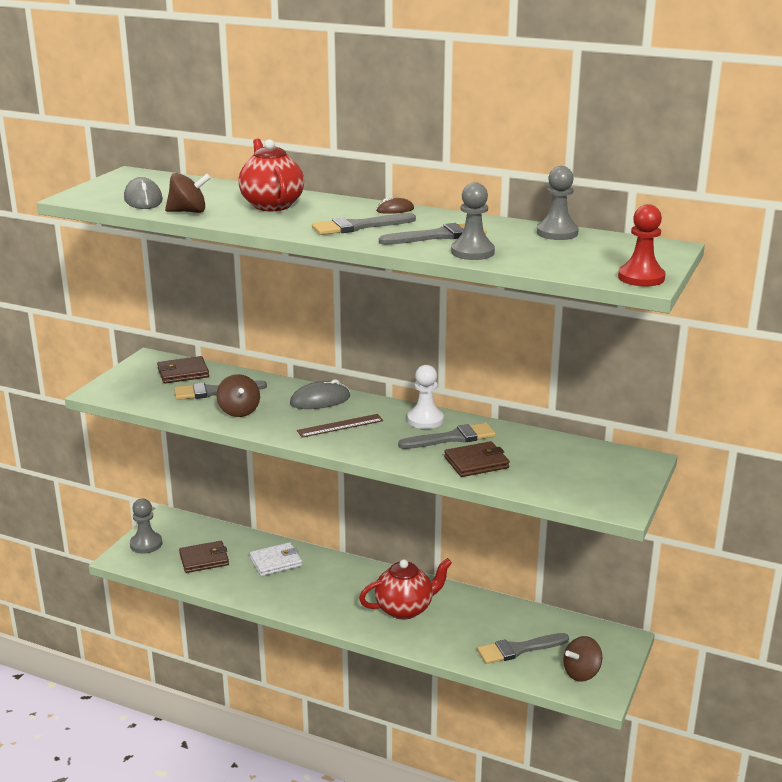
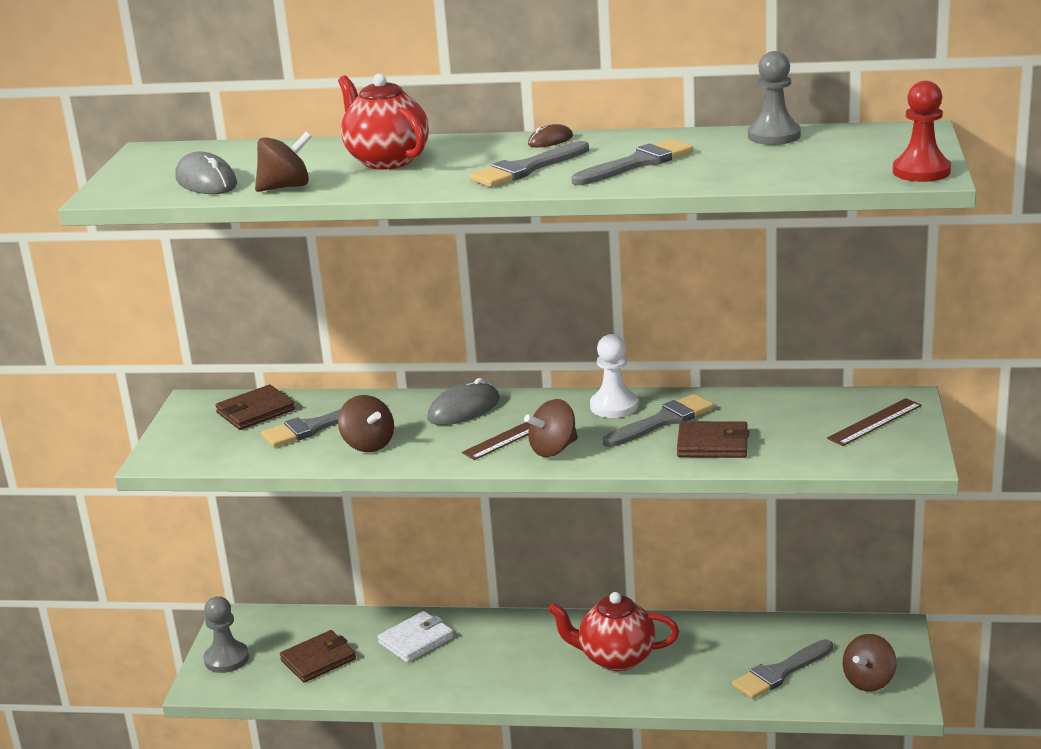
camera: 15 degrees left, 0 degrees up
red teapot [359,558,452,620] -> red teapot turned 135 degrees counterclockwise [548,592,679,671]
brown wallet [444,441,510,477] -> brown wallet turned 45 degrees clockwise [677,421,749,458]
grey pawn [451,182,495,260] -> none
none -> brown spinning top [524,399,578,457]
none -> brown ruler [827,398,922,446]

